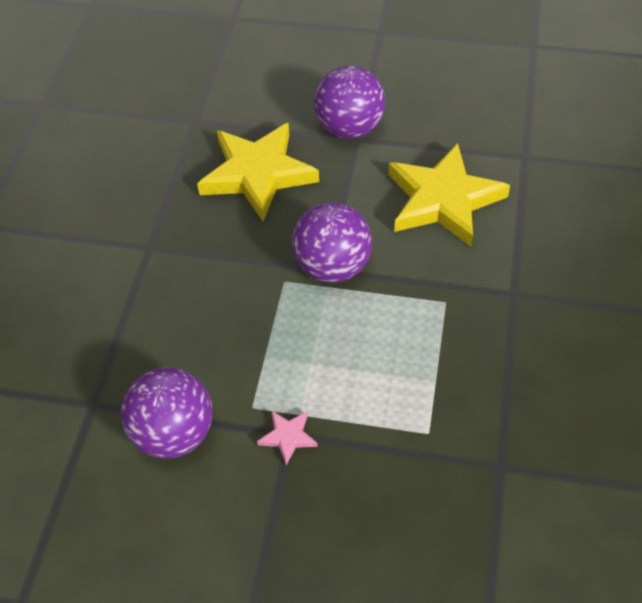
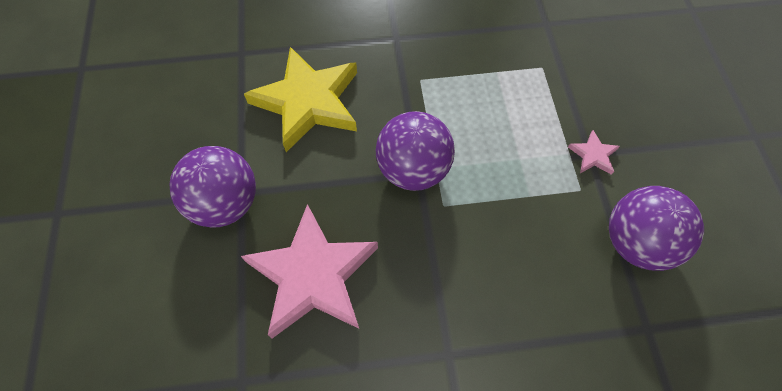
camera: 110 degrees left, 10 degrees up
yellow star [197,123,319,221] -> pink star [241,204,378,338]

